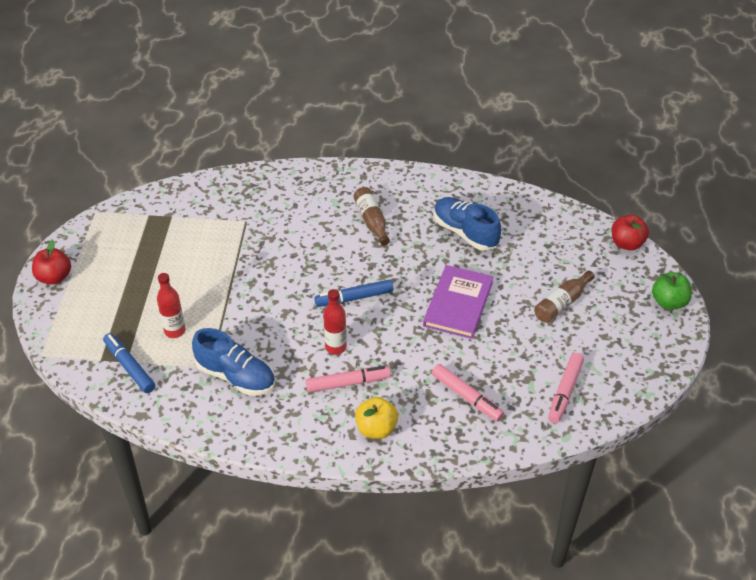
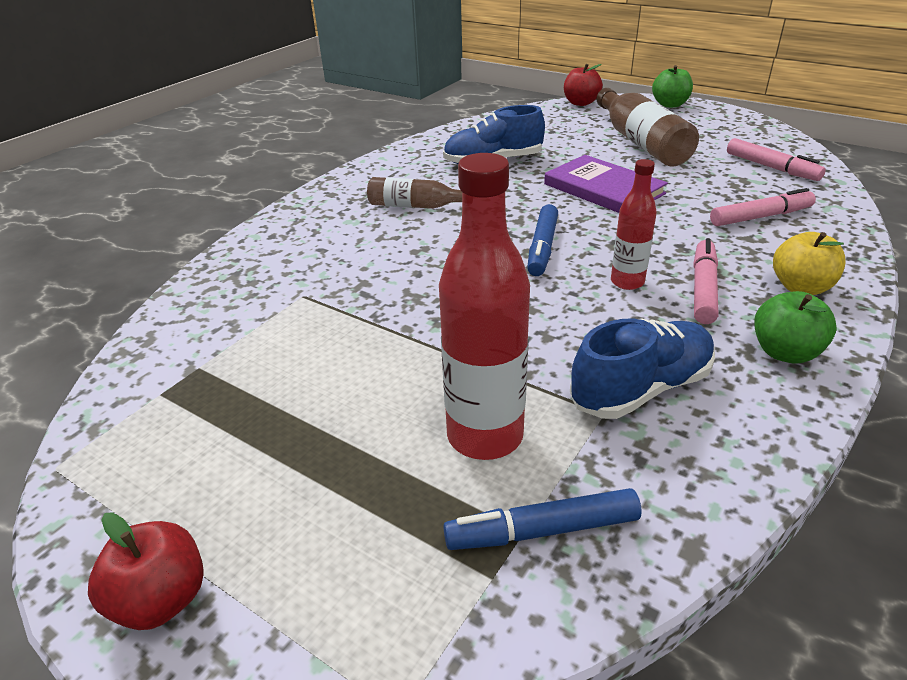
camera: 60 degrees left, 10 degrees down
red bottle [157,273,185,338] -> red bottle [439,153,530,460], size x1.74
brown bottle [534,271,595,323] -> brown bottle [596,88,699,167], size x1.74
none -> green apple [754,291,837,363]

